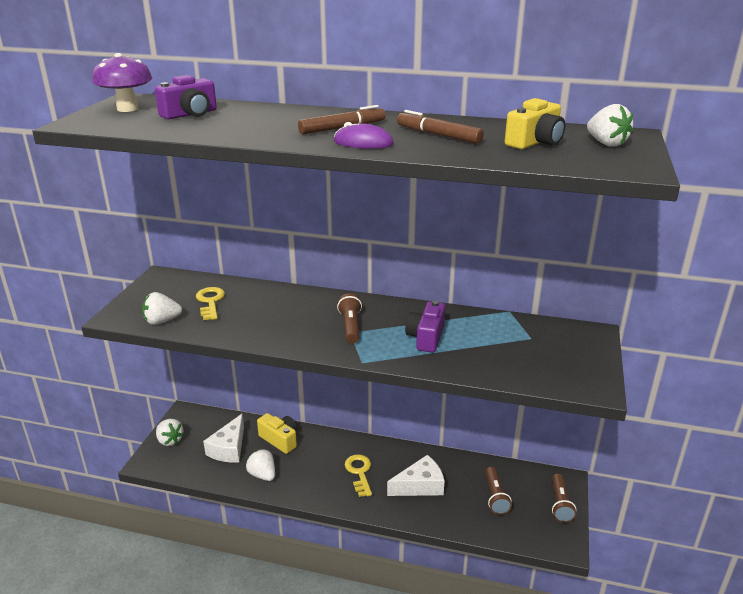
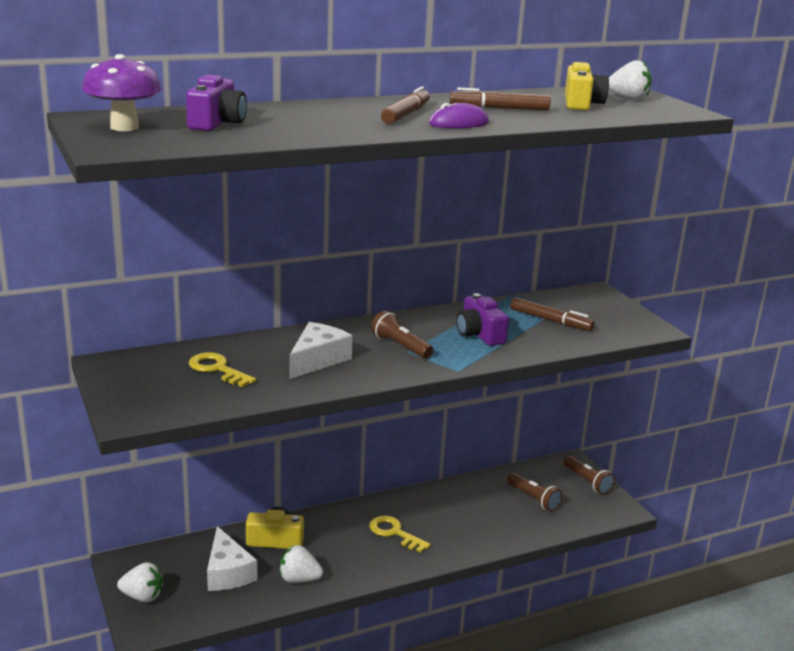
camera: 40 degrees left, 5 degrees down
white strawberry [142,292,182,325] -> none
white cheese [387,455,445,496] -> white cheese moved to [289,322,353,379]
none -> brown marker [510,297,594,331]

